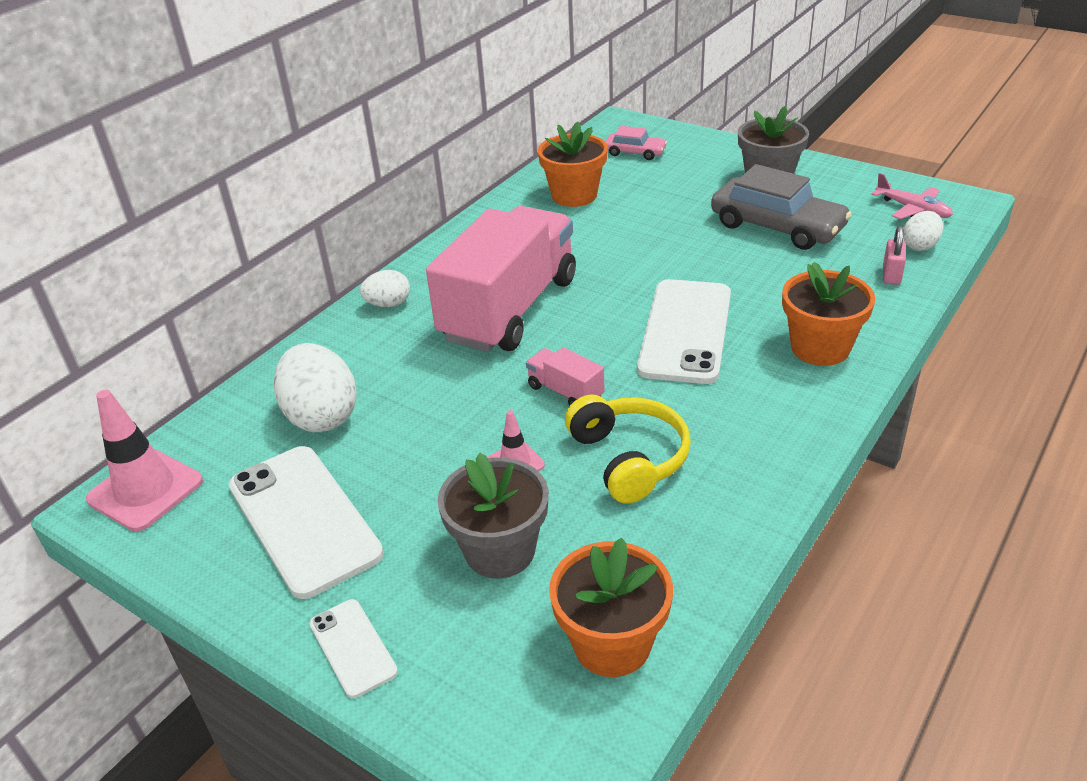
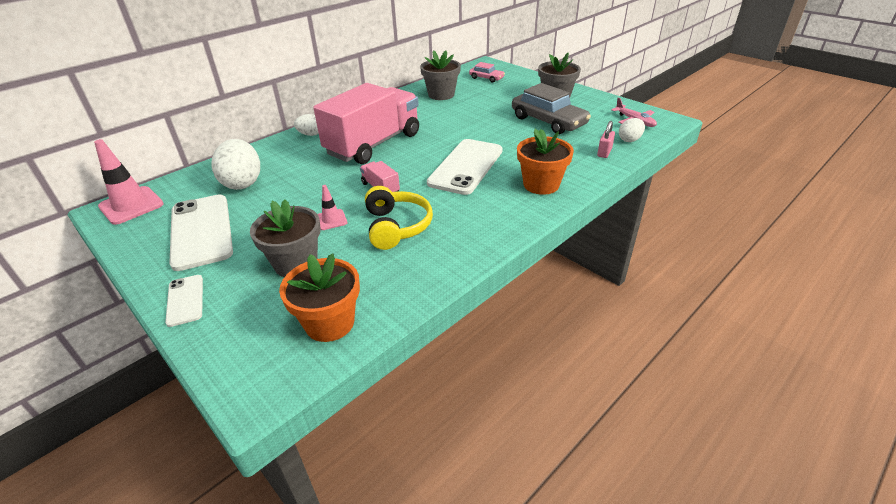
camera: 10 degrees right, 0 degrees up
orange flower pot [538,121,608,207] -> grey flower pot [420,50,461,100]

